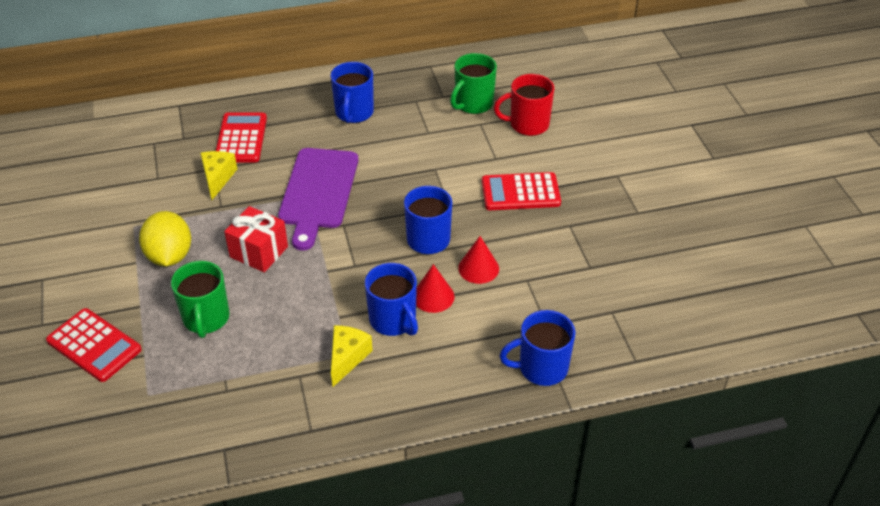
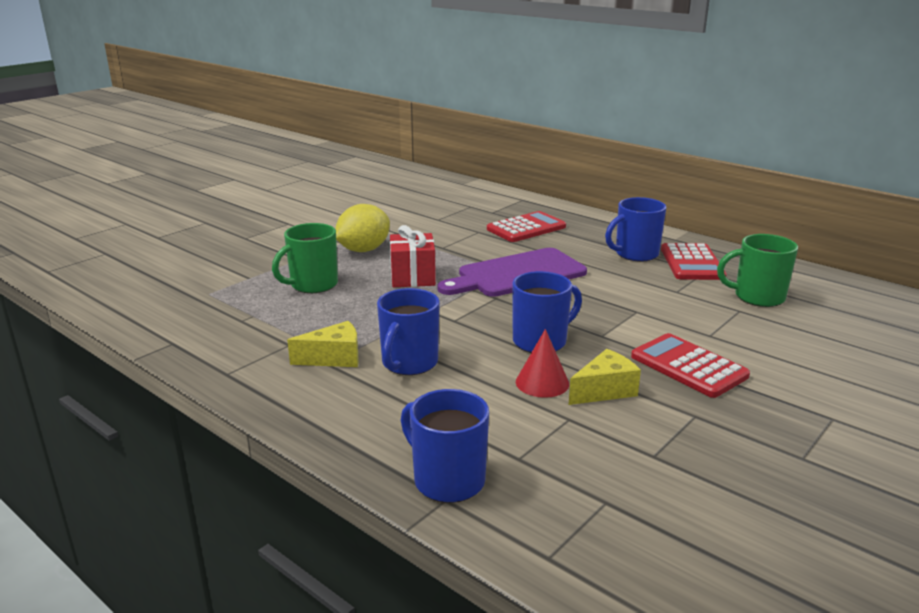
camera: 55 degrees right, 20 degrees down
red calculator [46,308,142,382] -> red calculator moved to [661,243,727,280]
yellow cheese [200,151,237,200] -> yellow cheese moved to [569,349,641,405]
red cone [416,264,455,313] -> none
red mug [494,74,555,136] -> none

